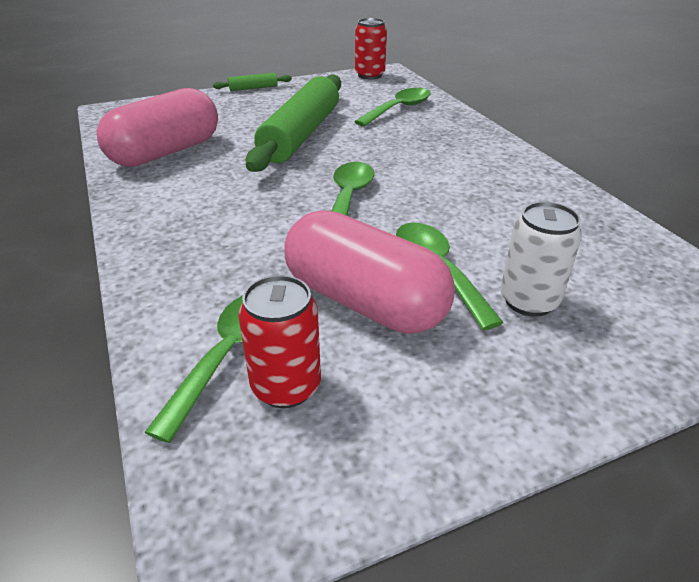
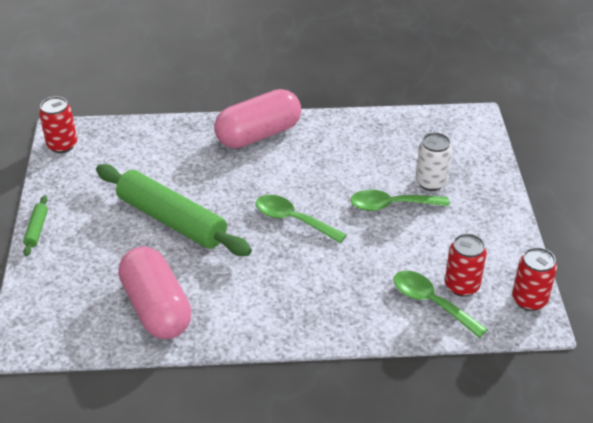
camera: 70 degrees left, 5 degrees up
pink capsule [284,210,455,334] -> pink capsule moved to [214,89,301,148]
green spoon [354,88,431,127] -> none
none -> red can [512,247,557,311]

